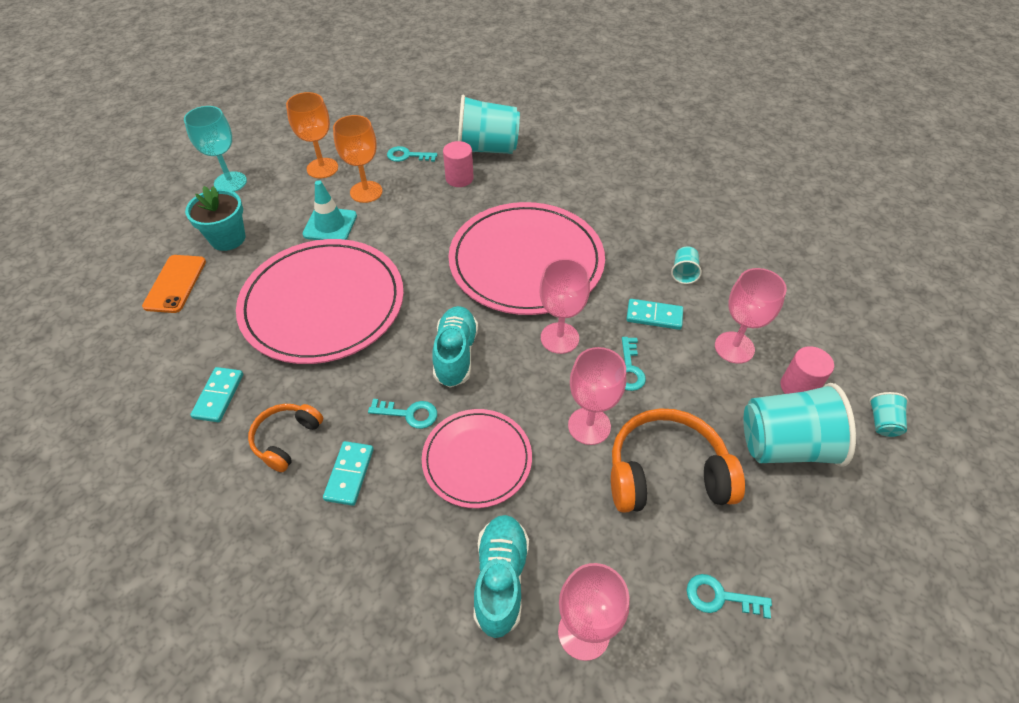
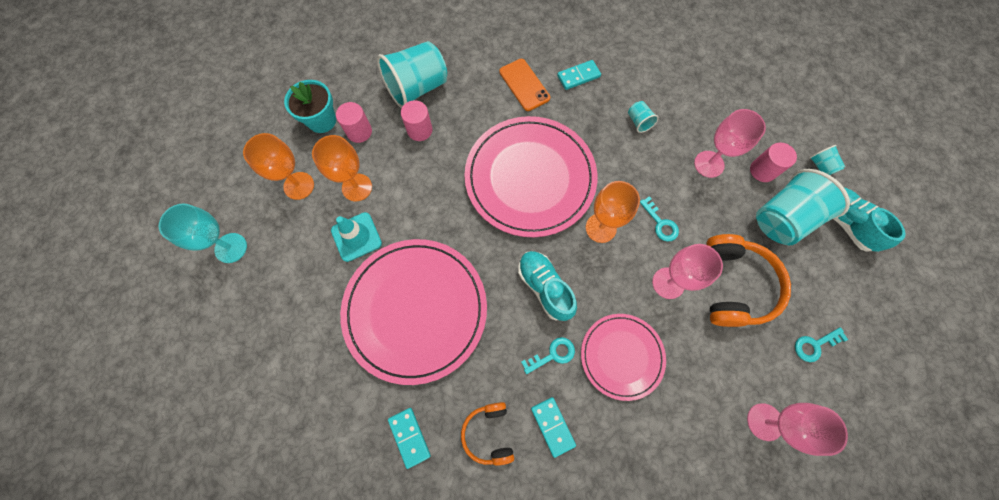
camera: 35 degrees left, 20 degrees up
orange phone [142,255,206,313] -> orange phone moved to [499,59,550,111]
turquoise flower pot [185,186,246,251] -> turquoise flower pot moved to [284,80,336,133]
turquoise key [387,146,438,162] -> pink cylinder [336,102,372,143]
turquoise shoe [474,515,529,638] -> turquoise shoe moved to [833,188,906,252]
pink goblet [539,259,590,354] -> orange goblet [586,181,640,243]
orange headphones [611,408,745,513] -> orange headphones turned 135 degrees clockwise [706,234,791,327]
turquoise domino [626,299,683,330] -> turquoise domino moved to [557,60,601,90]

